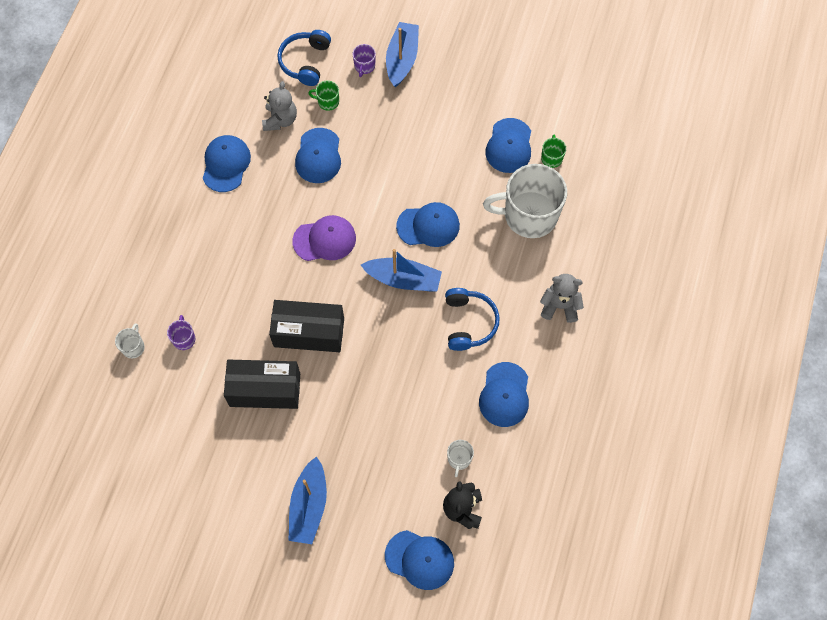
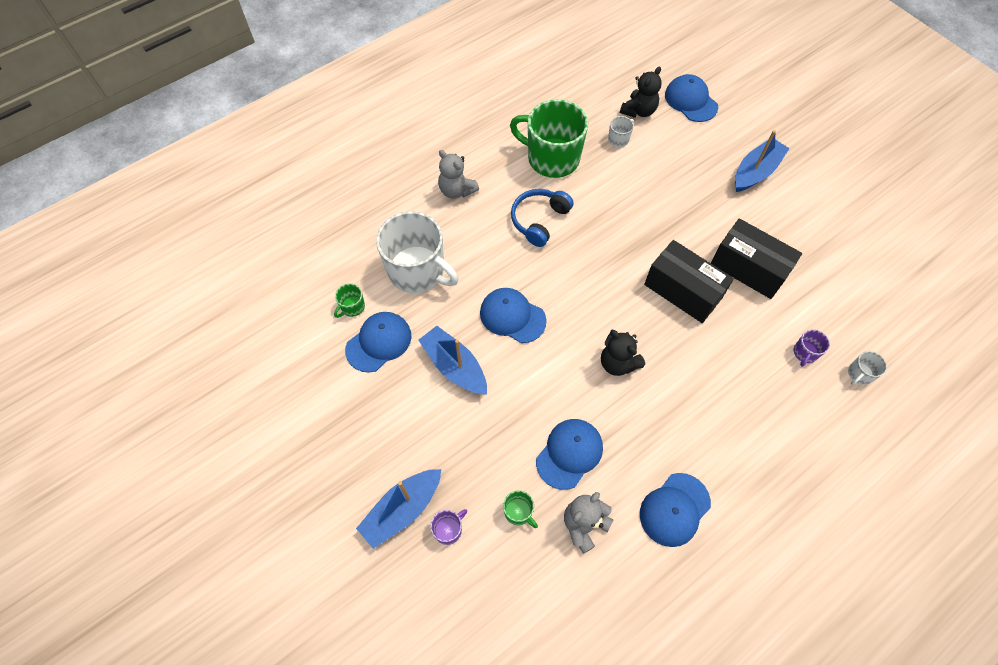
camera: 145 degrees left, 5 degrees down
blue headphones [277,30,331,86] -> none
purple cap [292,215,356,261] -> black teddy bear [601,330,645,376]
blue boat [361,249,442,291] -> blue boat moved to [419,326,487,395]
blue cap [479,362,529,427] -> green mug [510,99,588,178]

